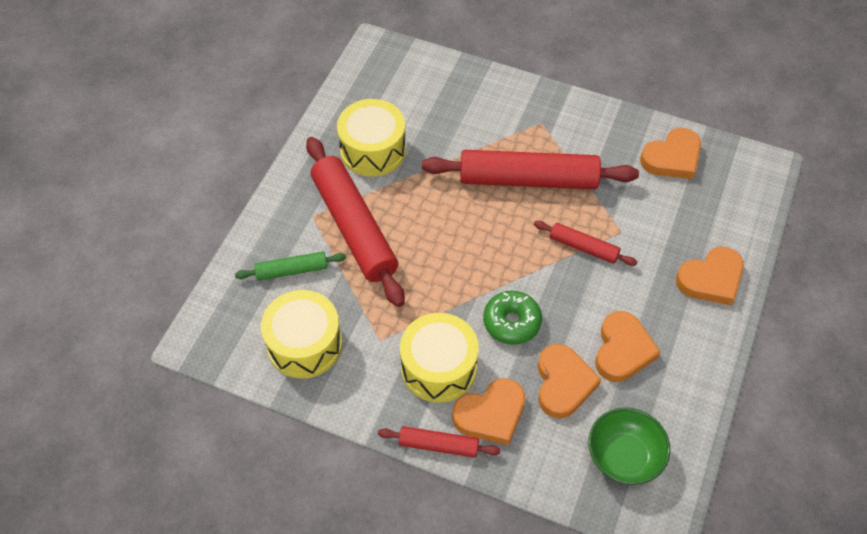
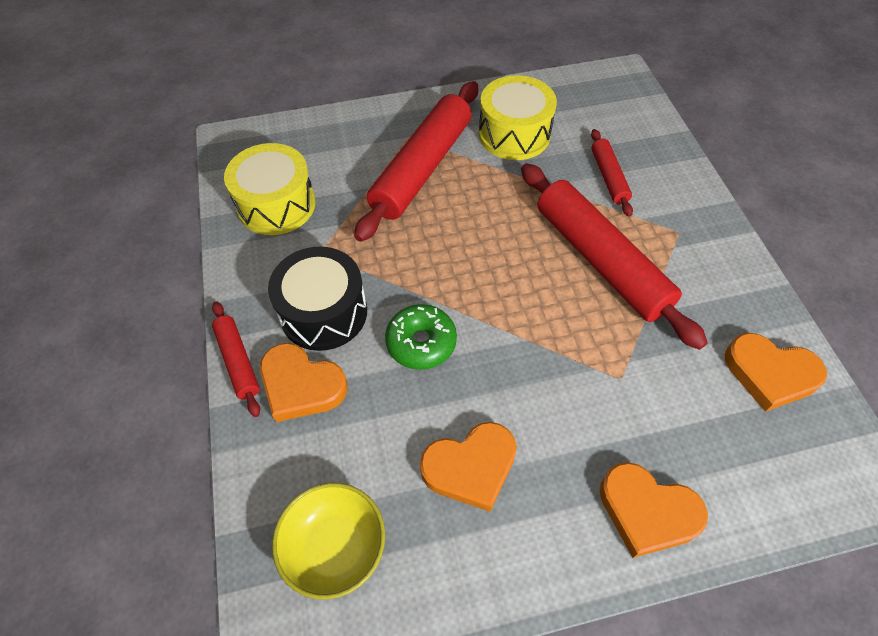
camera: 55 degrees right, 0 degrees up
green rolling pin [235,252,346,281] -> none
yellow drum [400,313,479,403] -> black drum [268,246,367,351]
red rolling pin [534,221,637,266] -> red rolling pin moved to [591,129,633,217]
orange heart [538,344,601,418] -> none
green bowl [588,407,671,485] -> yellow bowl [272,483,385,599]

